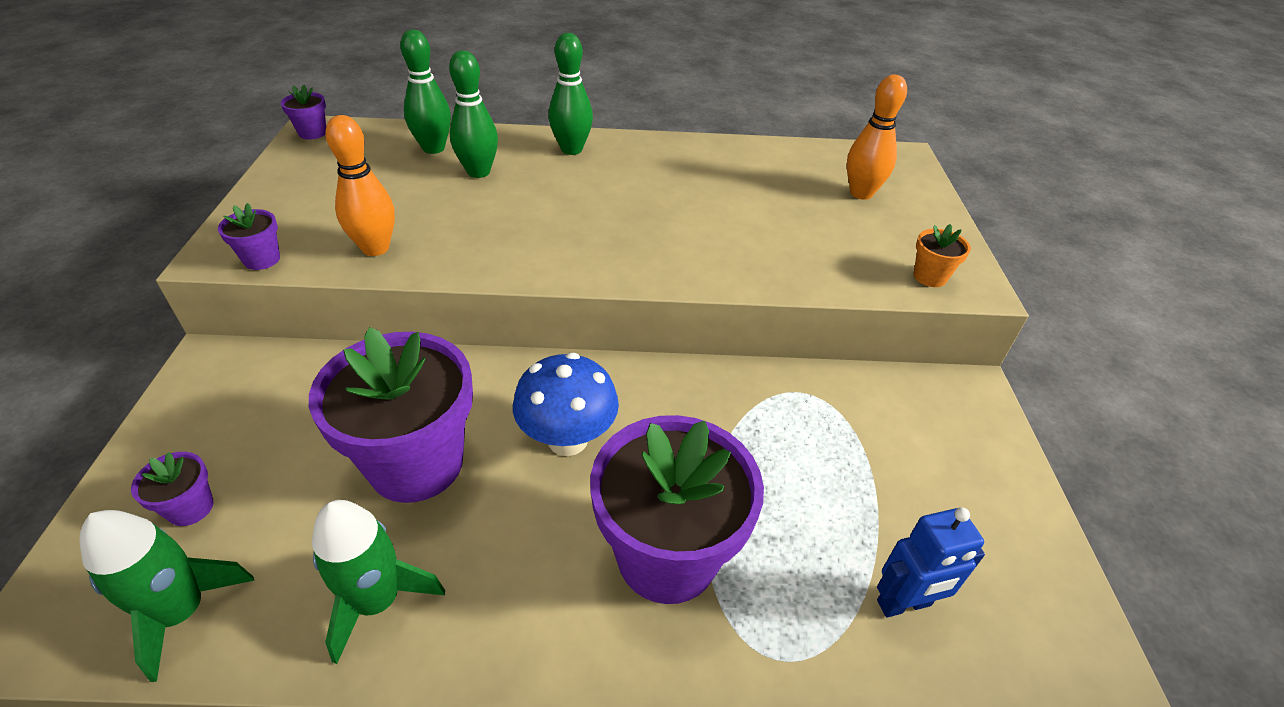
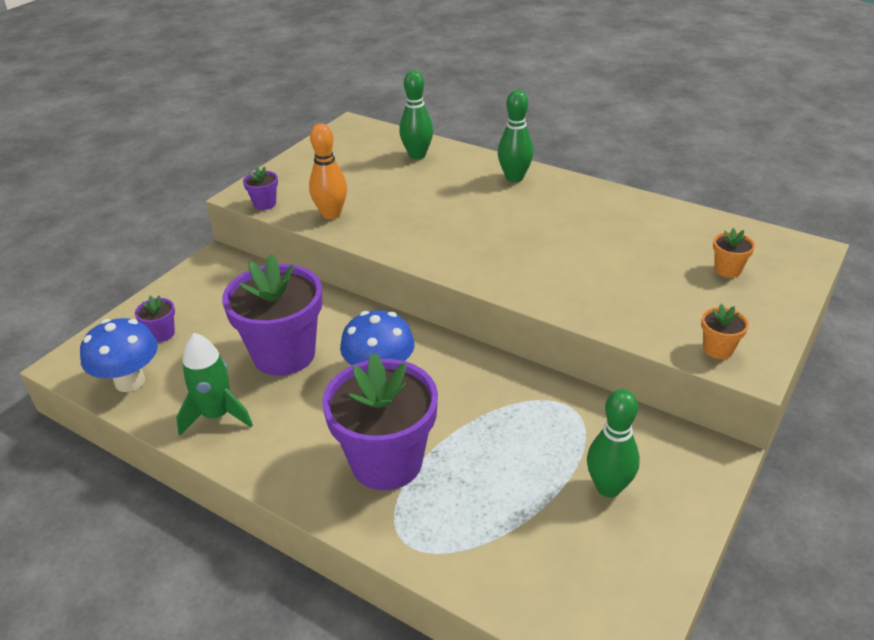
camera: 35 degrees right, 5 degrees down
green rocket [79,510,255,682] -> blue mushroom [80,318,158,392]
purple flower pot [281,85,326,139] -> none
green bowling pin [449,50,498,178] -> green bowling pin moved to [587,389,640,497]
orange bowling pin [847,74,907,200] -> orange flower pot [713,228,755,278]
blue robot [877,507,985,618] -> none

